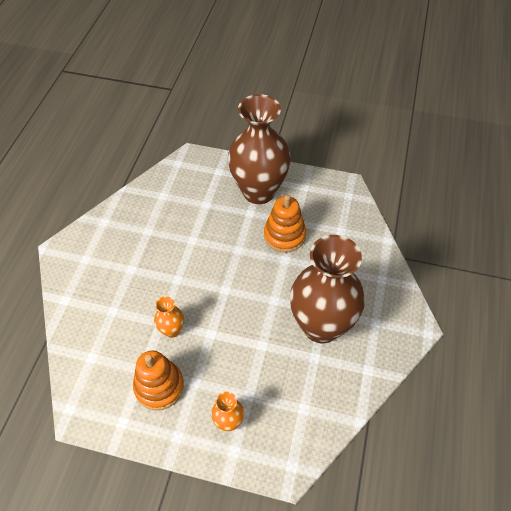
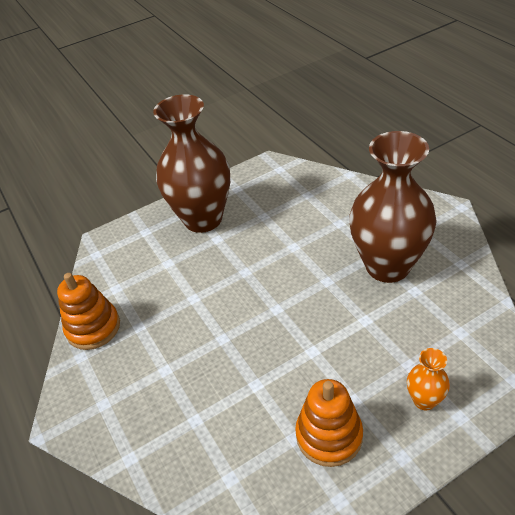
camera: 40 degrees left, 10 degrees down
orange vase [154,296,184,338] -> none
orange stacking toy [264,195,306,253] -> orange stacking toy moved to [57,273,120,350]

